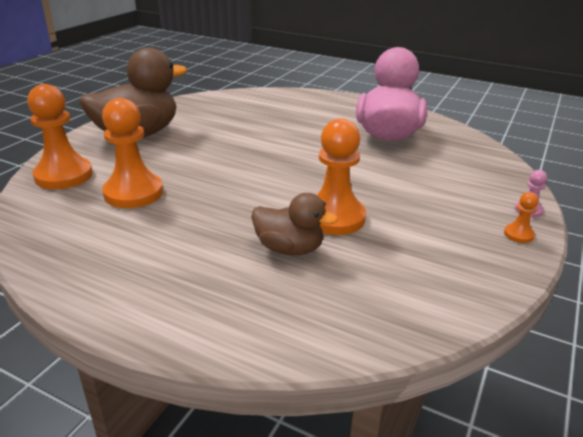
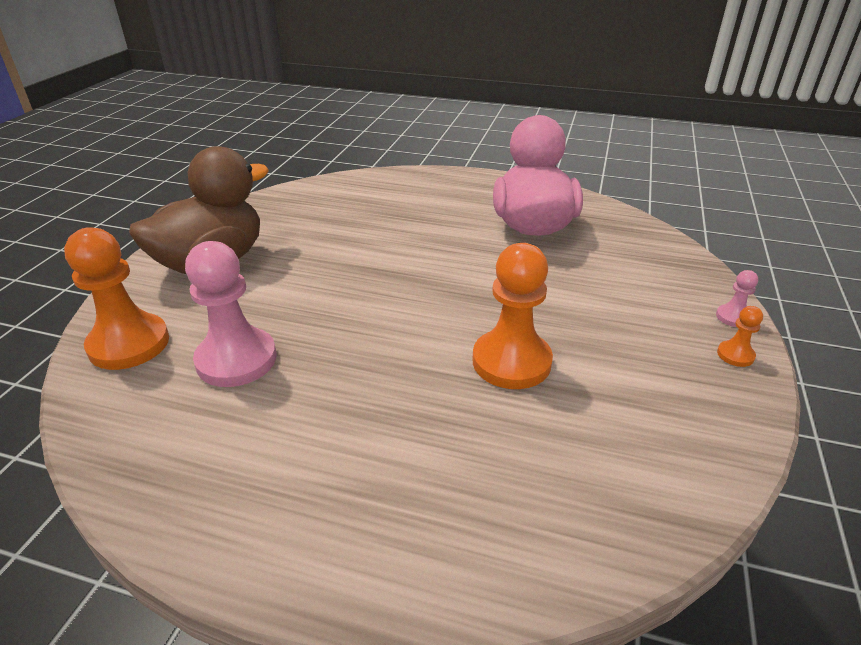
camera: 10 degrees left, 5 degrees up
orange pawn [102,98,163,208] -> pink pawn [185,241,276,387]
brown duck [251,193,338,255] -> none

